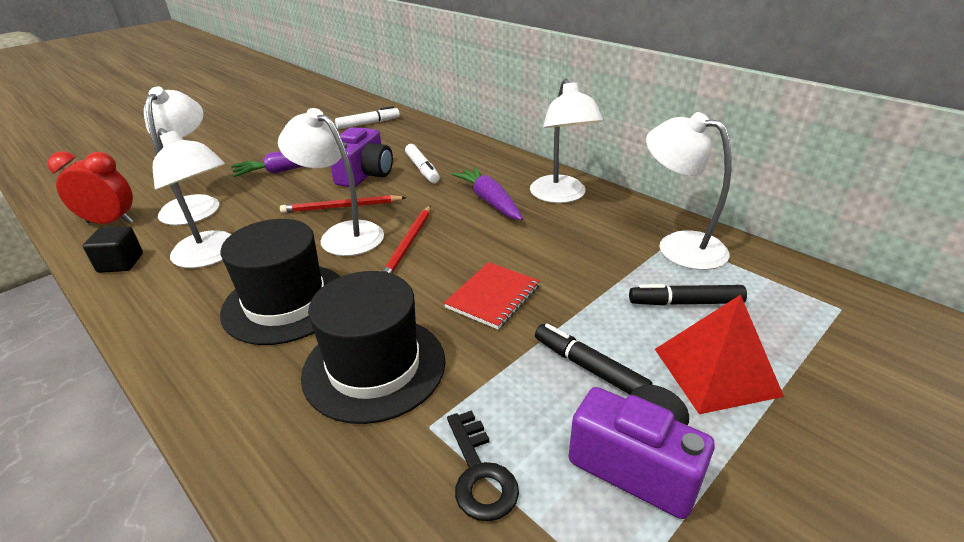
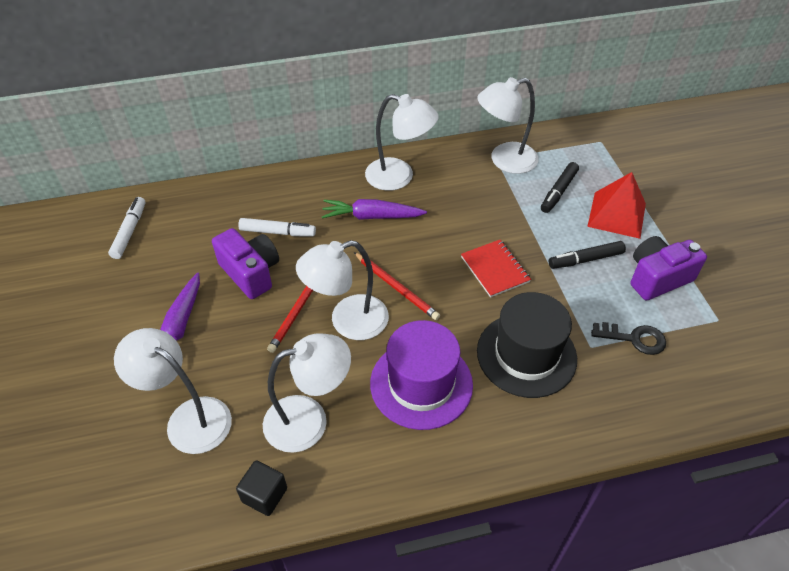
camera: 60 degrees left, 15 degrees up
red clock [48,151,134,224] -> none
black hat [220,219,341,345] -> purple hat [370,320,473,430]

